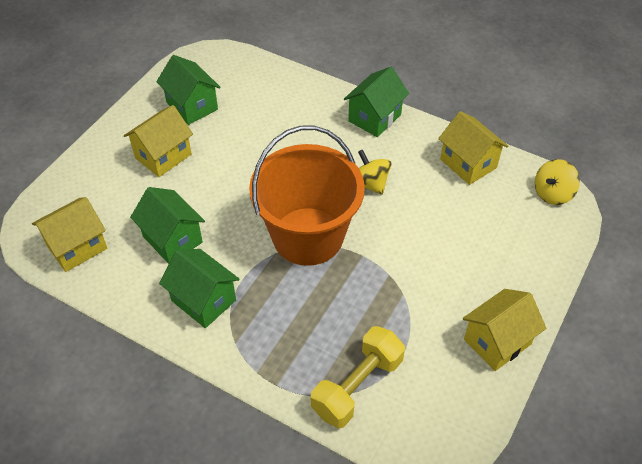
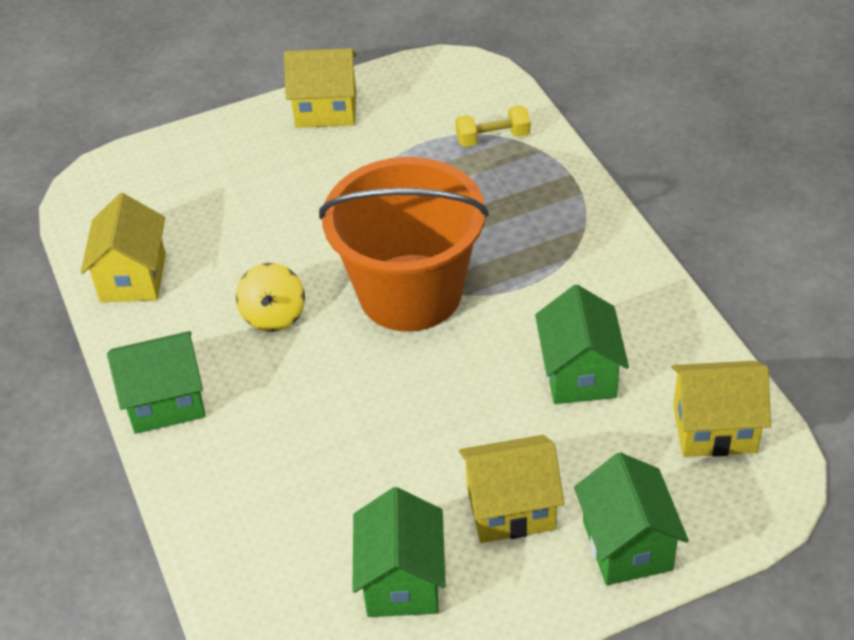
camera: 140 degrees left, 5 degrees down
green house [159,249,240,328] -> green house moved to [574,452,689,585]
yellow dumbbell [311,326,405,428] -> yellow dumbbell [455,105,530,147], size x0.60
yellow spinning top [535,159,580,205] -> none

